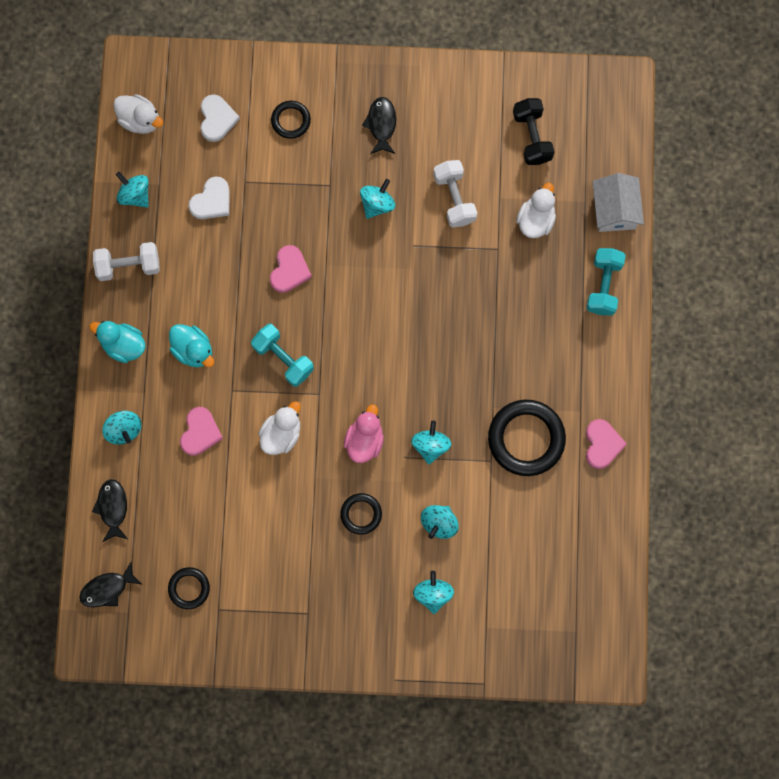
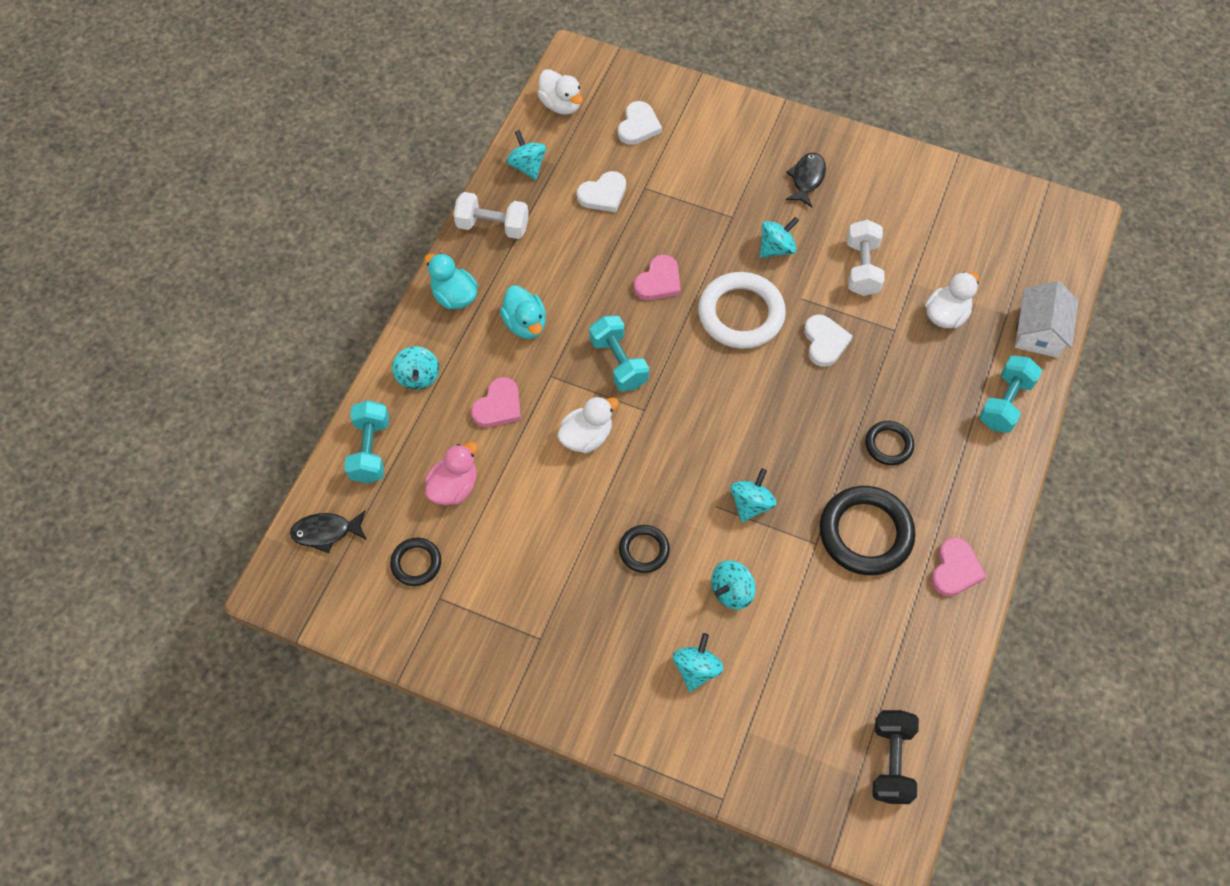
camera: 20 degrees right, 15 degrees down
black fish [92,479,128,542] -> turquoise dumbbell [344,400,389,483]
black ring [271,101,311,139] -> black ring moved to [865,421,914,465]
pink duck [344,404,384,463] -> pink duck moved to [425,442,478,505]
black dumbbell [513,98,554,165] -> black dumbbell moved to [872,710,919,804]
none -> white ring [698,272,786,349]
none -> white heart [804,315,853,367]

